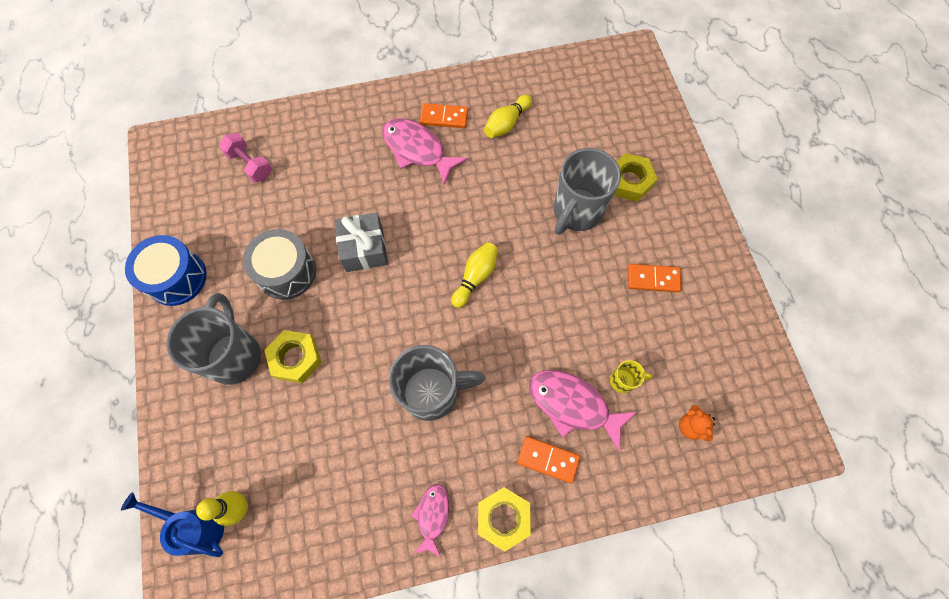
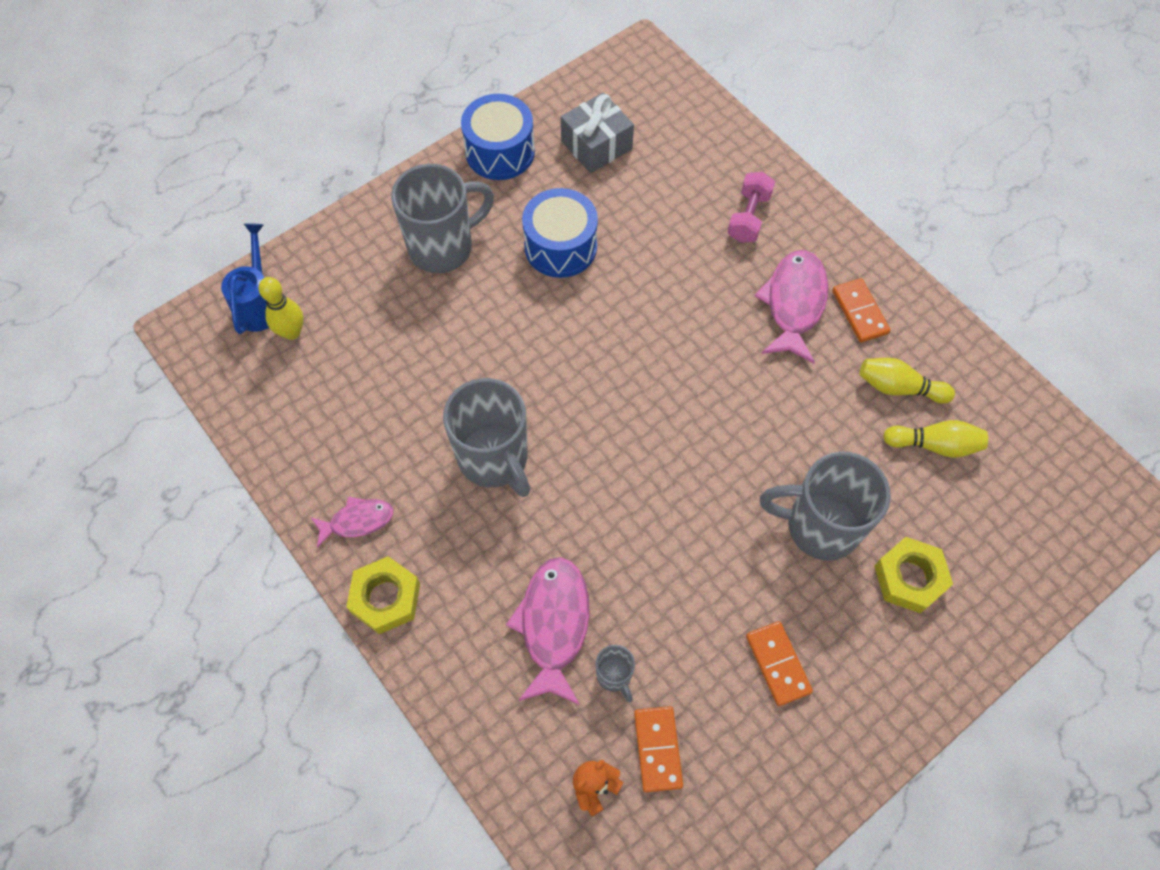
camera: 65 degrees right, 5 degrees down
pink dumbbell [219,133,272,183] -> pink dumbbell moved to [727,172,775,243]
grey drum [243,229,316,300] -> blue drum [522,188,598,278]
yellow nut [264,330,322,383] -> none
grey gift [334,212,388,272] -> grey gift moved to [561,92,634,173]
yellow bowling pin [451,242,498,308] -> yellow bowling pin moved to [883,420,988,458]
orange domino [517,436,580,483] -> orange domino moved to [634,706,683,793]
yellow mug [610,360,653,393] -> grey mug [595,645,635,702]

